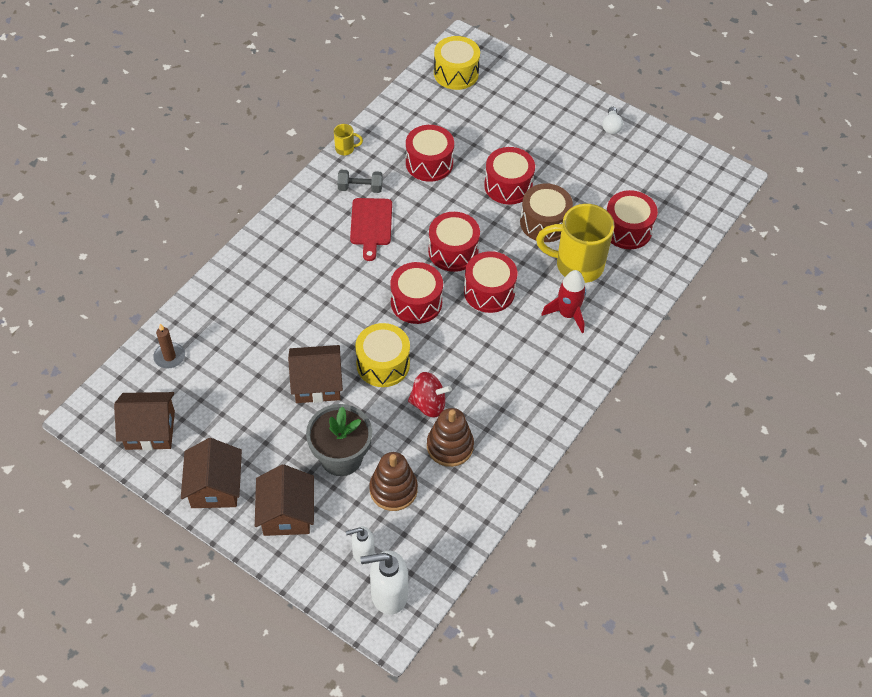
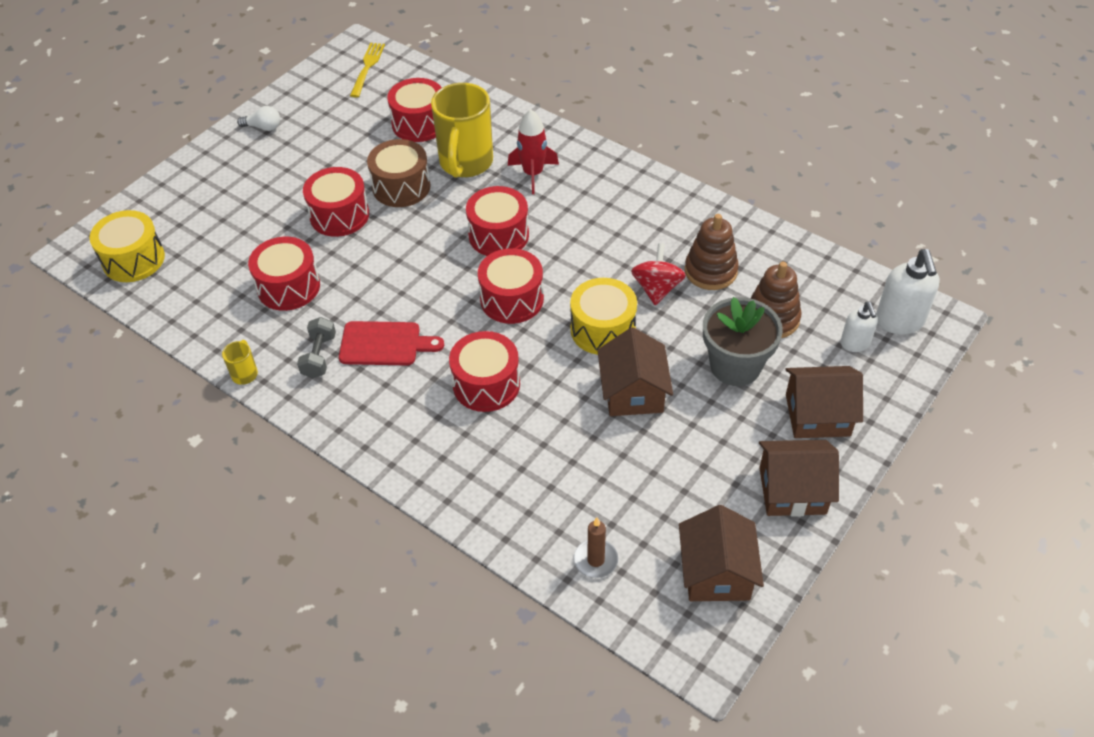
camera: 85 degrees left, 5 degrees down
red drum [428,212,480,272] -> red drum moved to [449,331,520,412]
none -> yellow fork [350,43,385,98]

